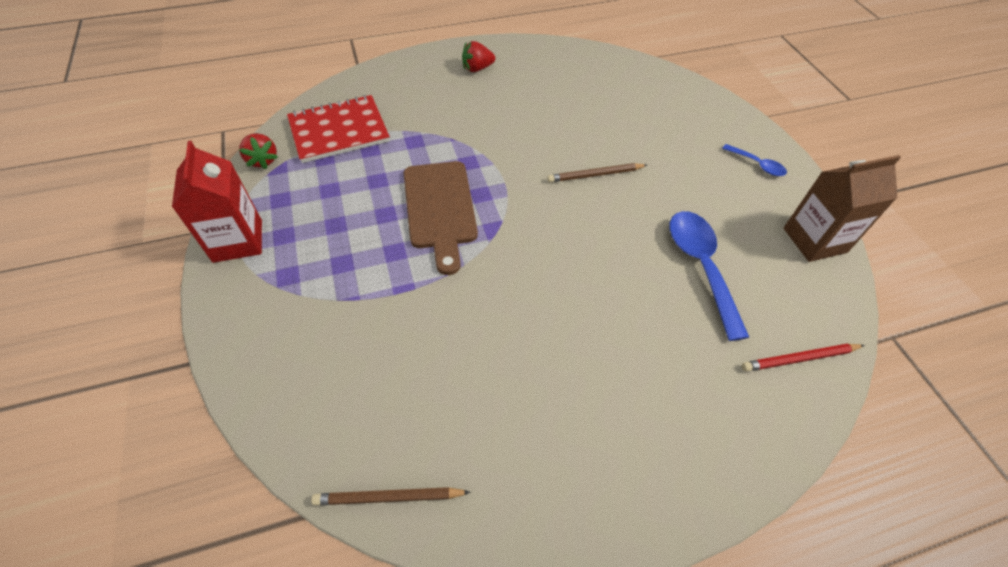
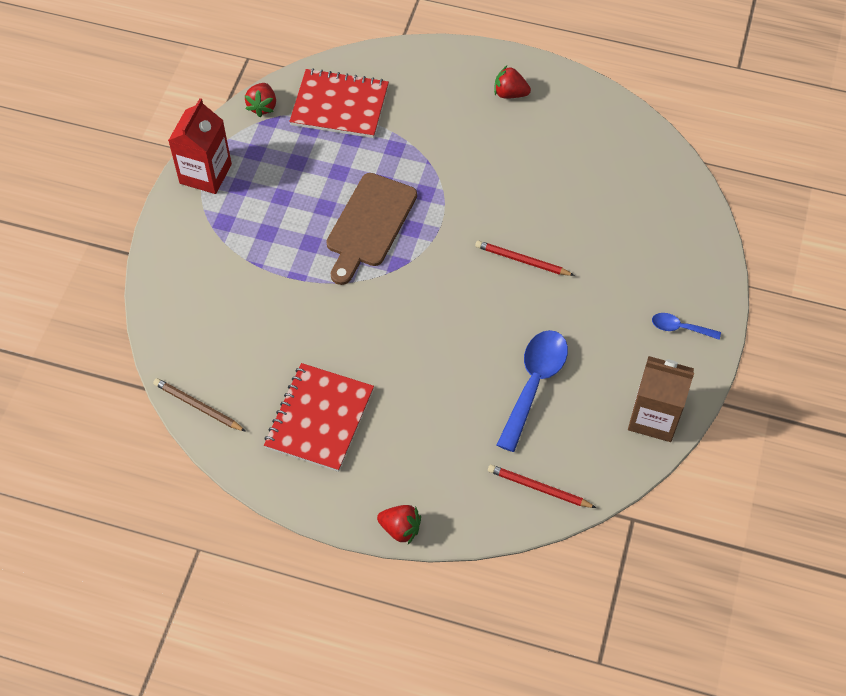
camera: 35 degrees right, 5 degrees up
brown pencil [547,163,647,182] -> red pencil [475,240,575,276]
blue spoon [722,144,787,176] -> blue spoon turned 120 degrees clockwise [652,313,721,340]
none -> red notebook [264,363,374,472]
none -> red strawberry [377,505,421,544]

